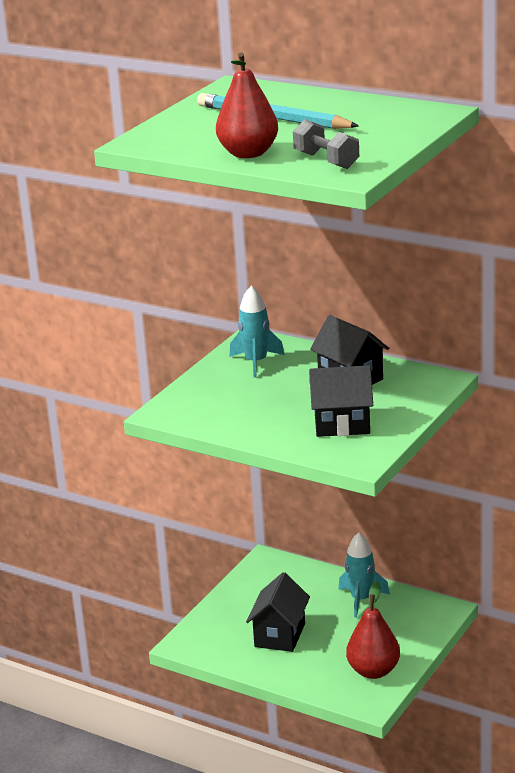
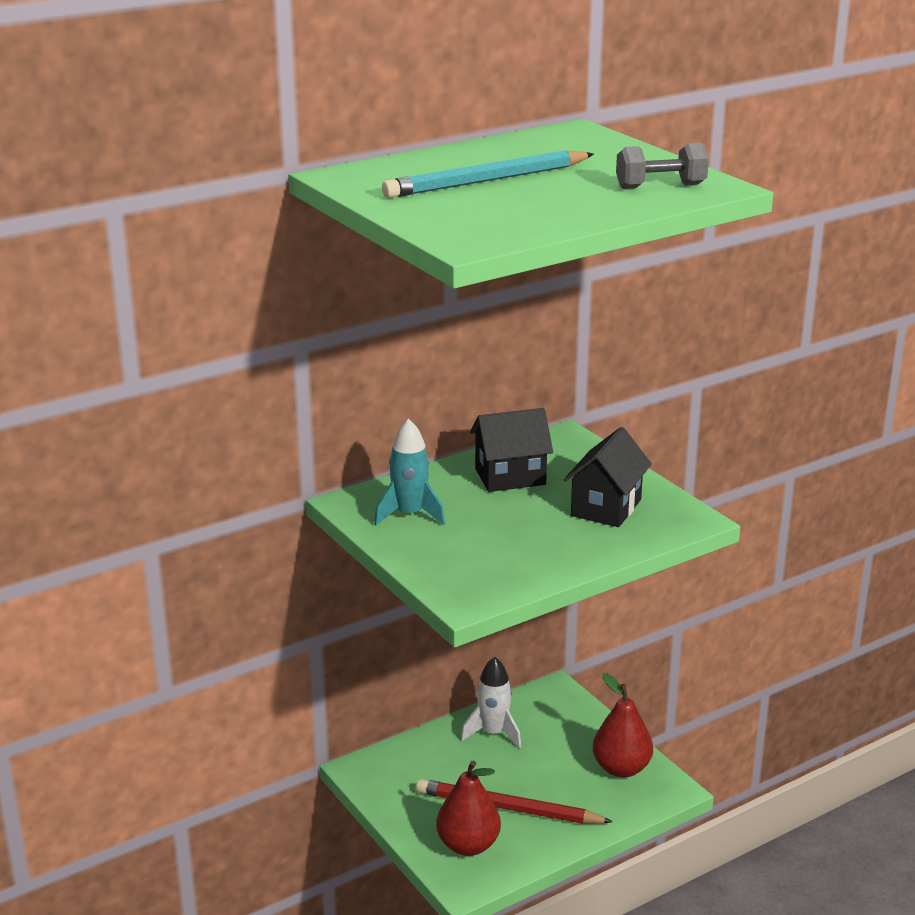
camera: 65 degrees left, 0 degrees up
red pear [216,53,278,158] -> red pear moved to [436,761,501,856]
black house [246,572,310,652] -> red pencil [416,779,613,824]
turquoise rocket [338,532,390,617] -> white rocket [461,657,521,748]

